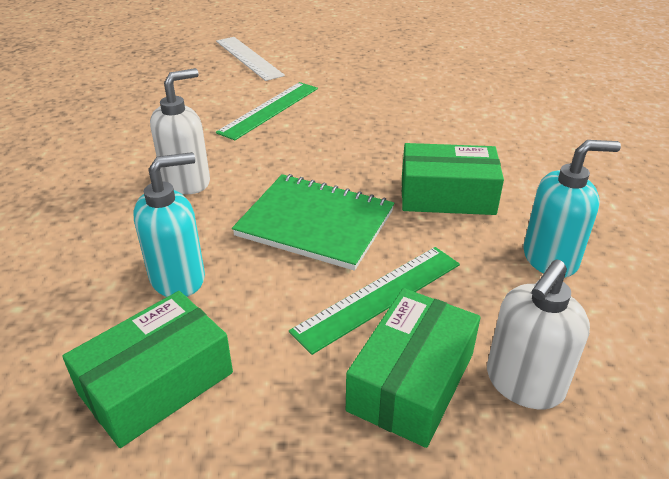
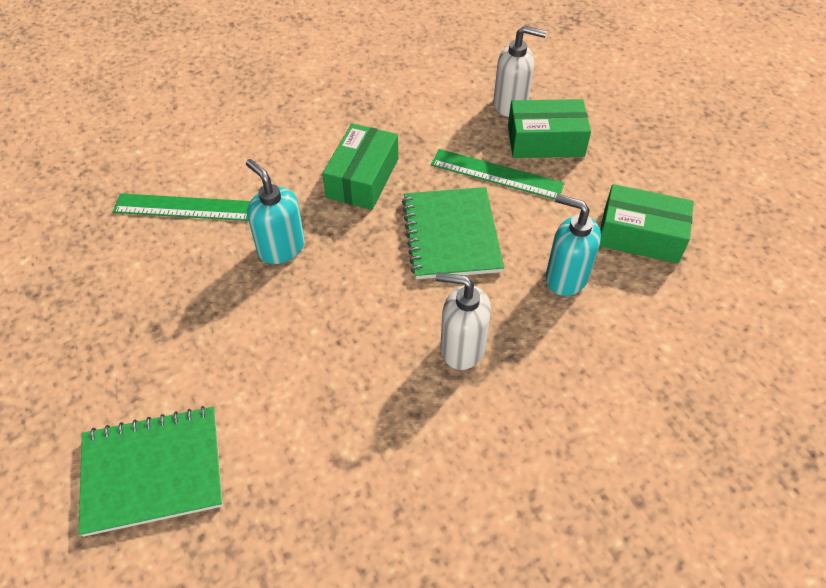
camera: 120 degrees left, 15 degrees up
white ruler [216,37,285,81] -> green notebook [79,406,223,537]
green ruler [216,82,318,140] -> green ruler moved to [113,193,250,221]
green box [402,143,504,215] -> green box turned 45 degrees clockwise [322,123,398,210]
turquoise soap dispenser [523,140,621,278] -> turquoise soap dispenser moved to [246,159,305,264]

